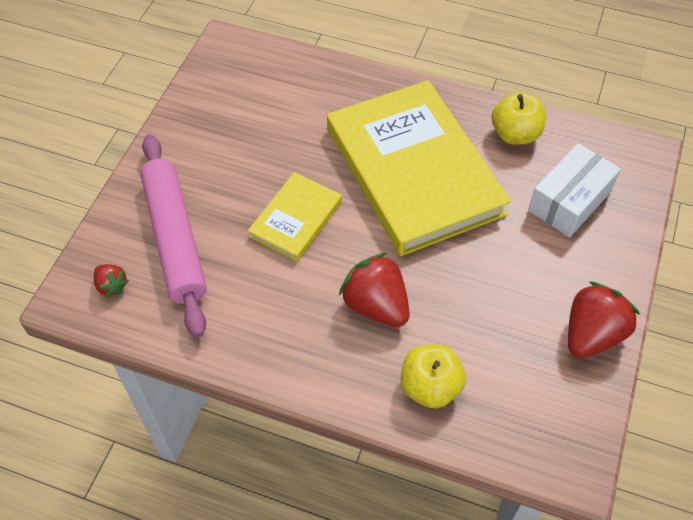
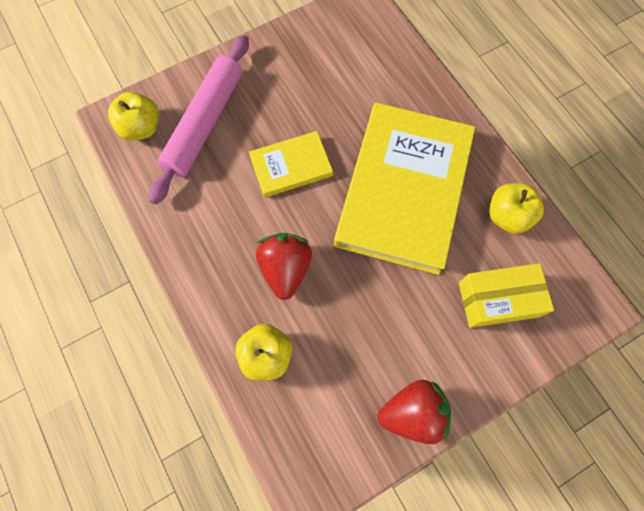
camera: 40 degrees right, 15 degrees up
red strawberry [94,264,129,298] -> yellow apple [108,92,159,141]
white box [528,143,621,237] -> yellow box [459,263,554,328]

